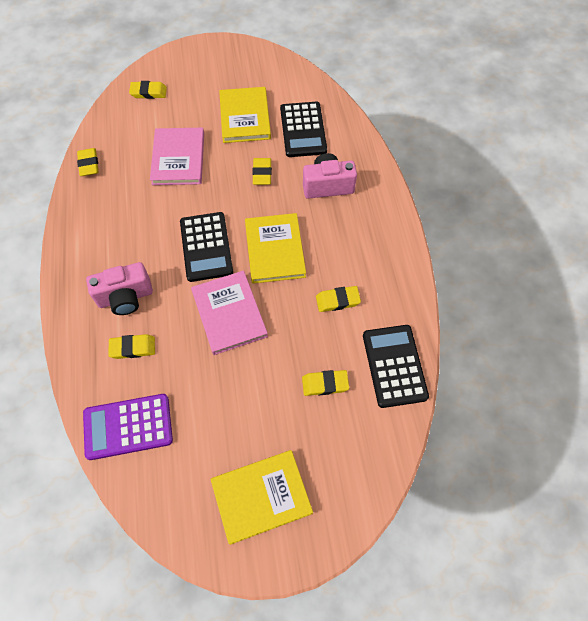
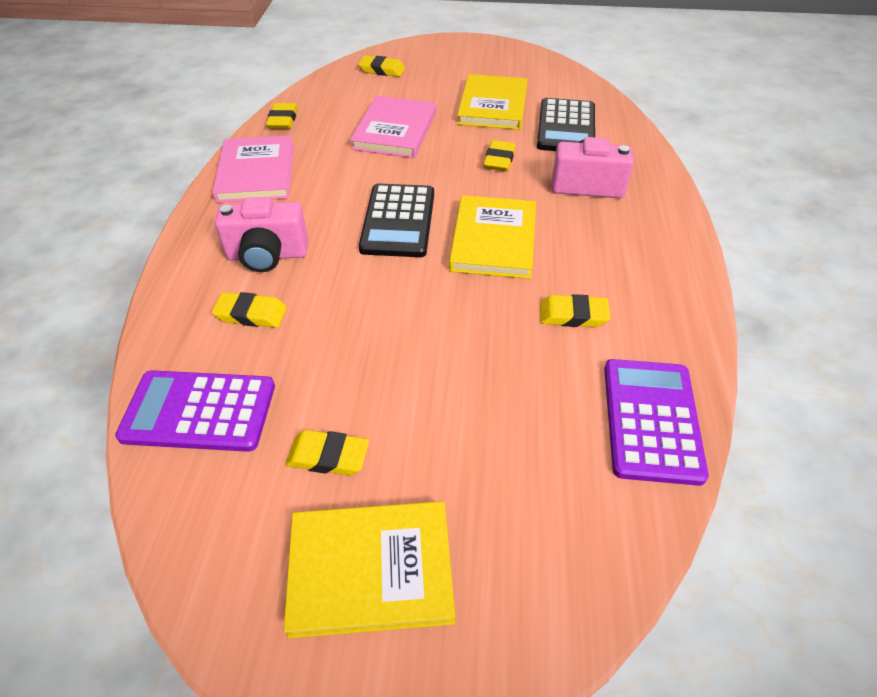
camera: 15 degrees right, 15 degrees down
pink book [191,271,268,355] -> pink book moved to [212,135,294,203]
yellow eraser [302,370,349,396] -> yellow eraser moved to [285,430,369,476]
black calculator [363,325,429,408] -> purple calculator [604,359,709,486]

